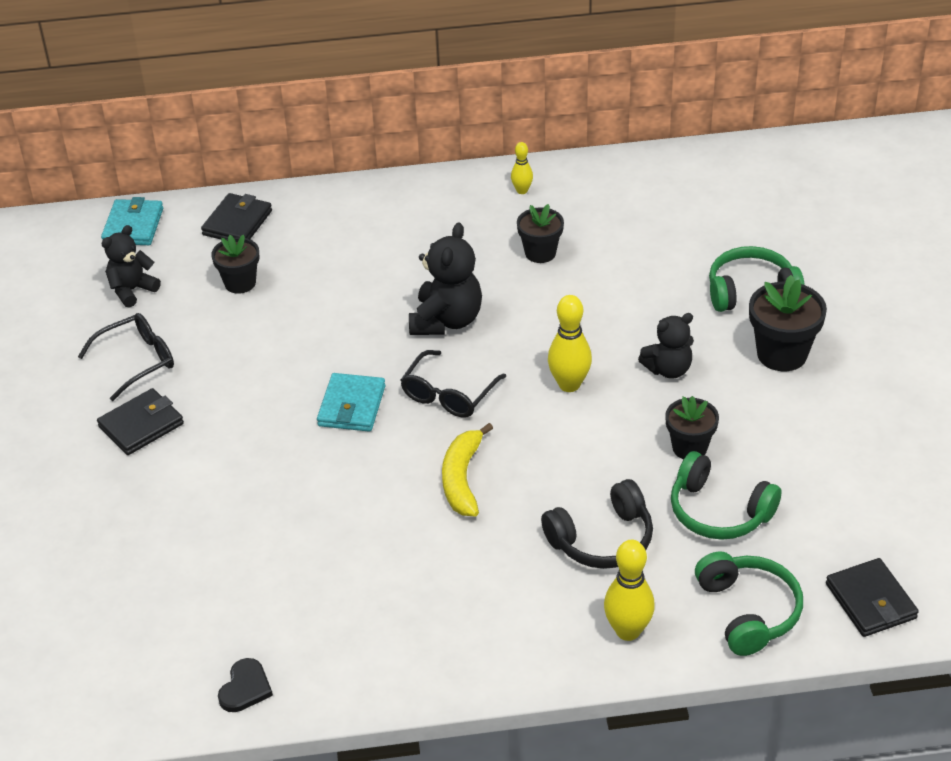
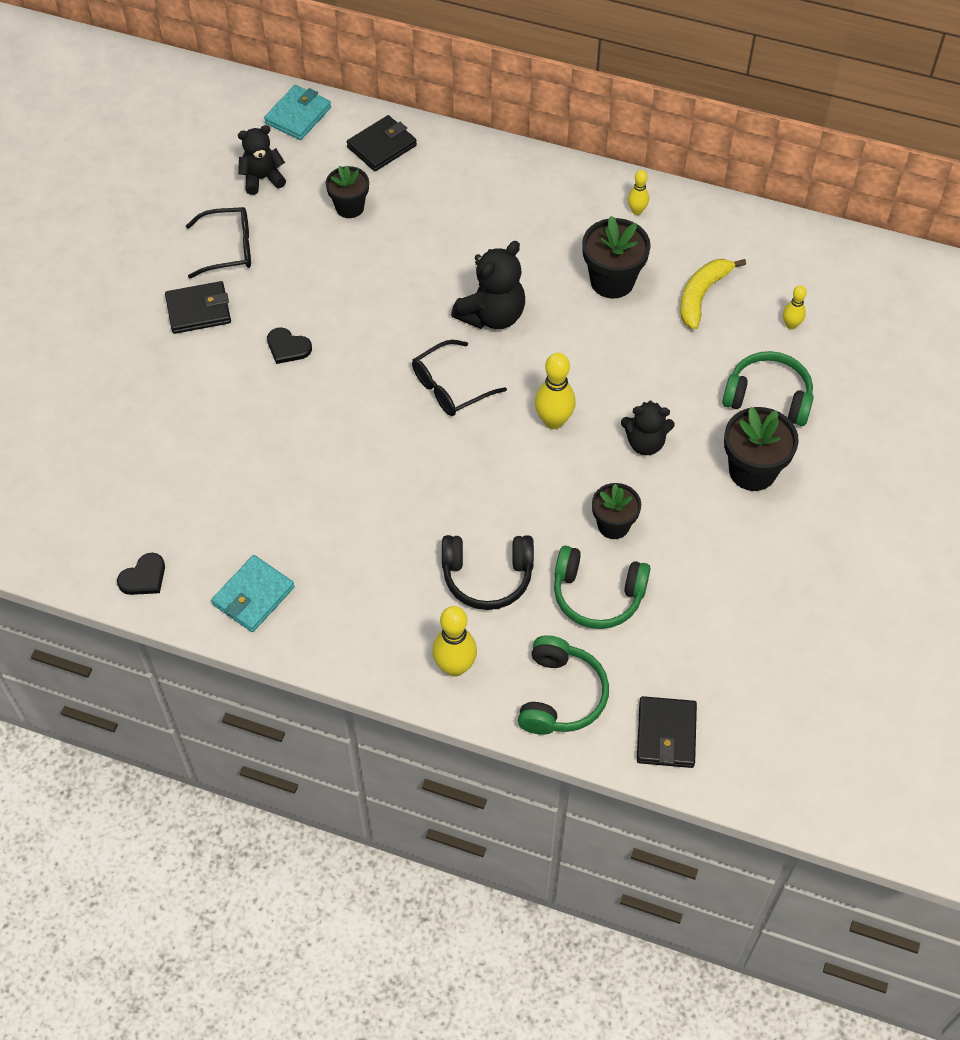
camera: 25 degrees right, 15 degrees up
turquoise wallet [317,373,385,432] -> turquoise wallet moved to [211,555,295,632]
yellow banana [442,423,493,517] -> yellow banana moved to [680,259,746,330]
black flower pot [517,204,564,263] -> black flower pot [582,216,651,298], size x1.50
green headphones [671,451,781,540] -> green headphones turned 45 degrees counterclockwise [554,546,650,629]
none -> black heart [267,327,312,364]
none -> yellow bowling pin [783,285,807,330]

